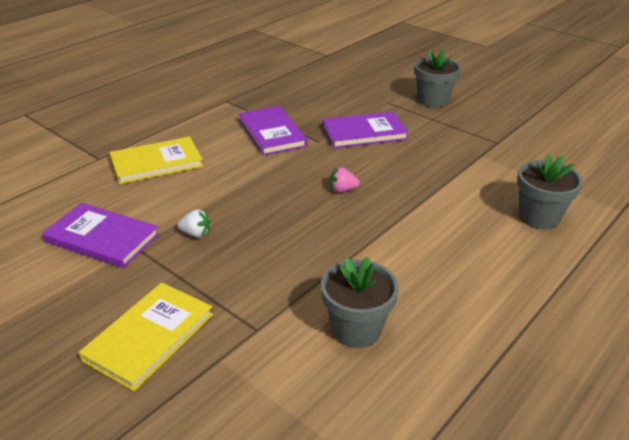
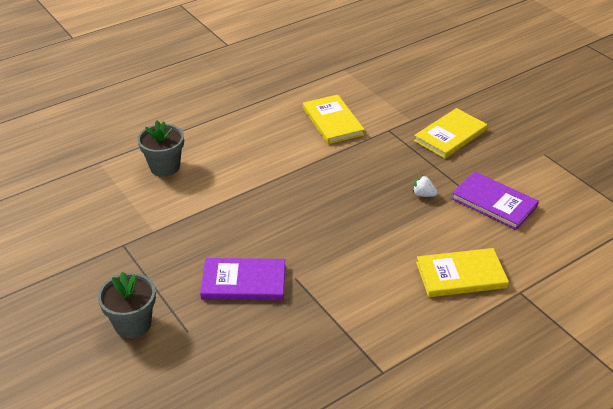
camera: 165 degrees left, 5 degrees up
purple book [239,106,308,156] -> none
grey flower pot [321,257,399,348] -> yellow book [303,95,365,144]
pink strawberry [330,167,360,193] -> none

